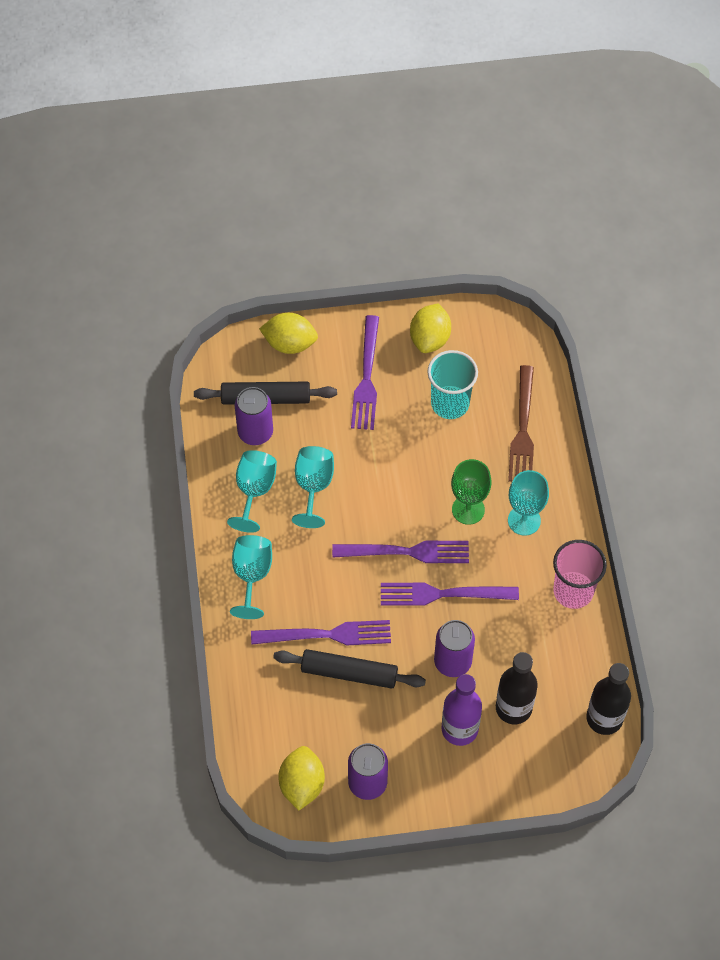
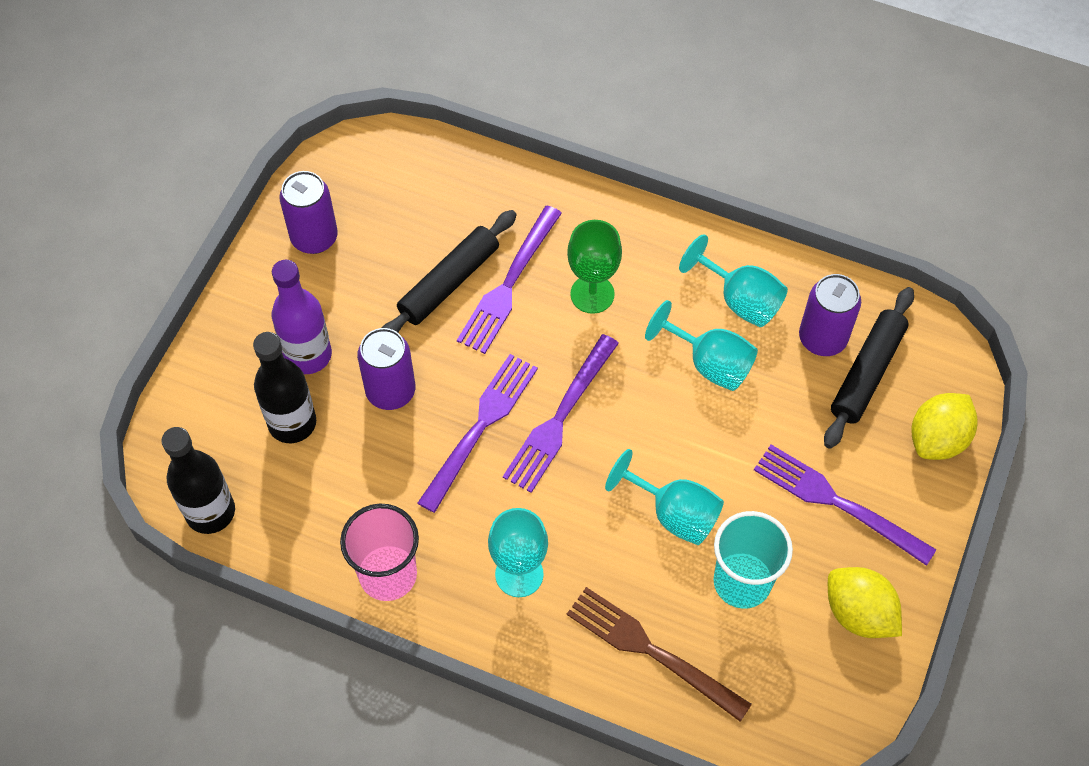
camera: 120 degrees right, 0 degrees up
turquoise goblet [230,535,272,619] -> turquoise goblet moved to [605,449,724,545]
yellow lemon [278,746,325,811] -> none
green goblet [451,459,491,525] -> green goblet moved to [567,220,622,314]

